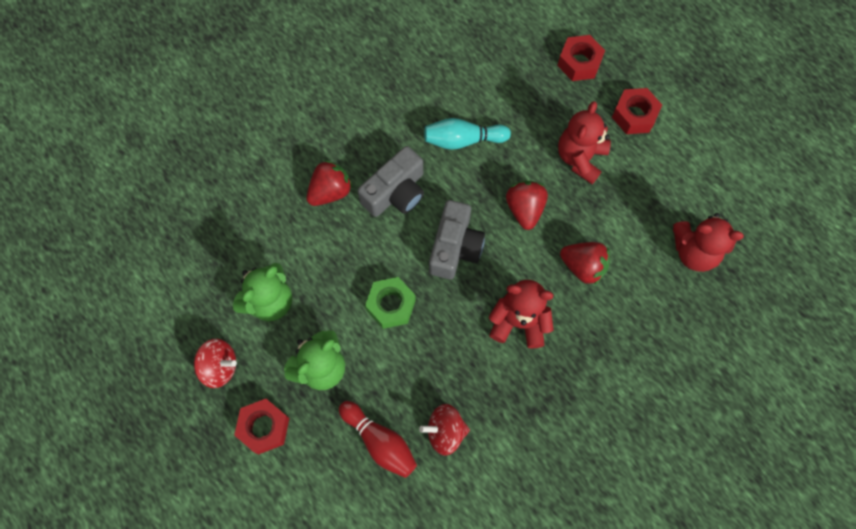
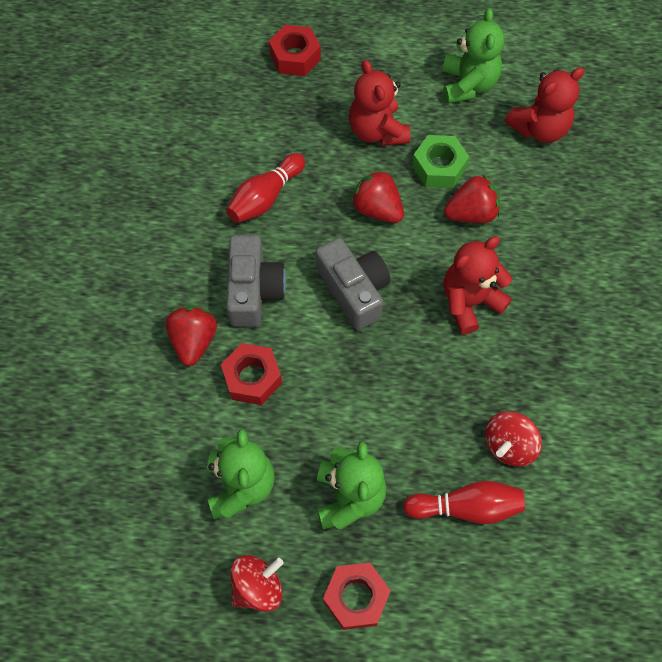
camera: 45 degrees left, 5 degrees down
green nut [365,277,416,329] -> green nut moved to [412,135,469,188]
turquoise bowling pin [424,118,511,150] -> red bowling pin [226,153,305,223]
red nut [612,88,662,134] -> red nut moved to [221,343,282,405]
none -> green teddy bear [442,8,505,104]

